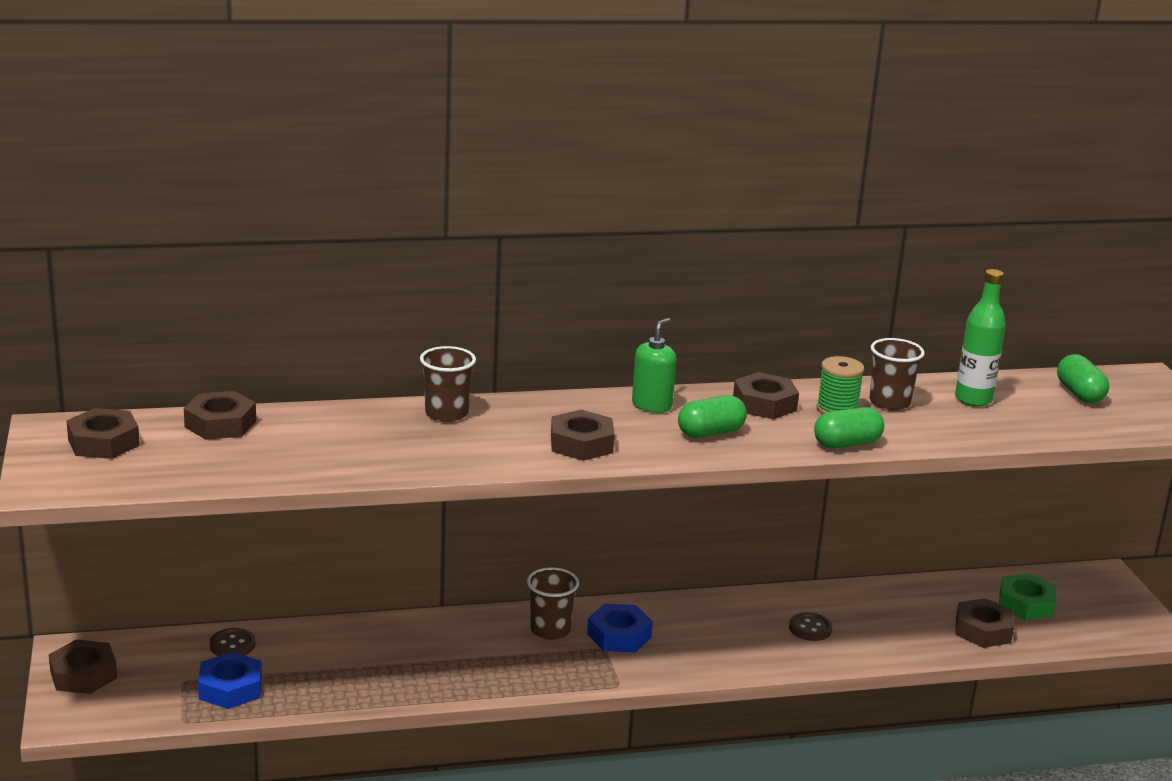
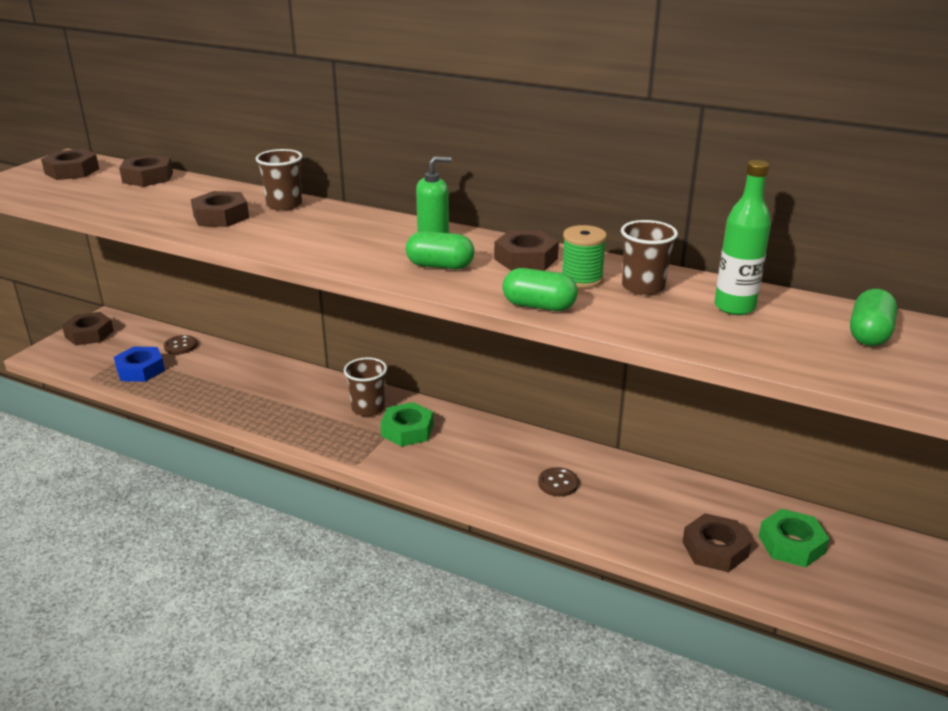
camera: 40 degrees right, 5 degrees up
brown nut [551,410,615,461] -> brown nut moved to [191,191,249,227]
blue nut [587,603,653,653] -> green nut [381,402,434,447]

